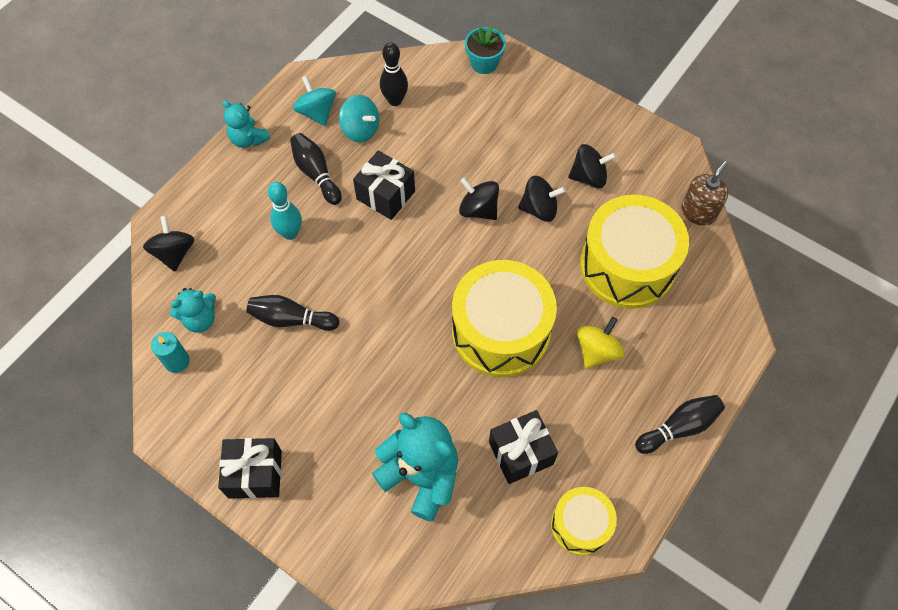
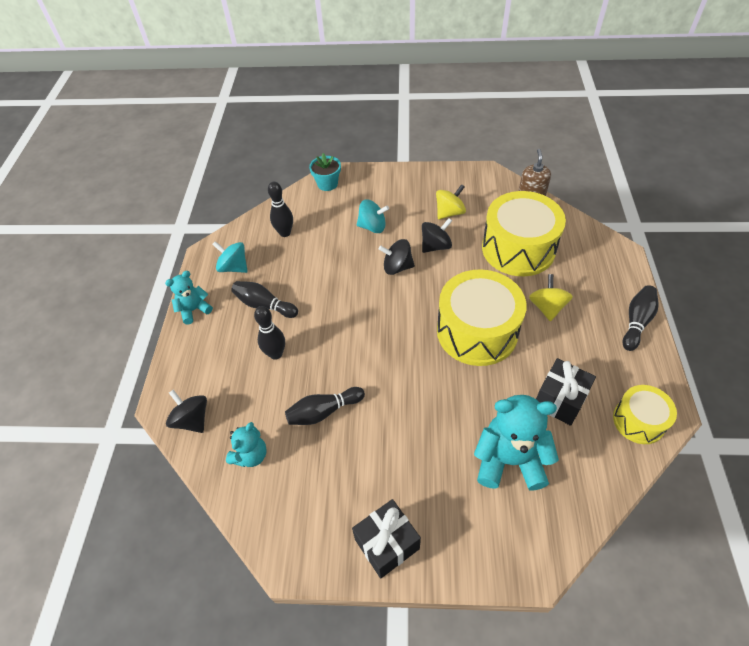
camera: 30 degrees left, 10 degrees down
turquoise candle [151,332,190,373] -> none
turquoise teddy bear [222,100,271,148] -> turquoise teddy bear turned 135 degrees clockwise [165,271,213,325]
turquoise bowling pin [268,182,302,240] -> black bowling pin [254,306,285,360]
turquoise spinning top [339,95,379,142] -> turquoise spinning top moved to [357,199,389,233]
black gift [353,150,415,220] -> none
black spinning top [568,144,616,188] -> yellow spinning top [436,184,466,219]

